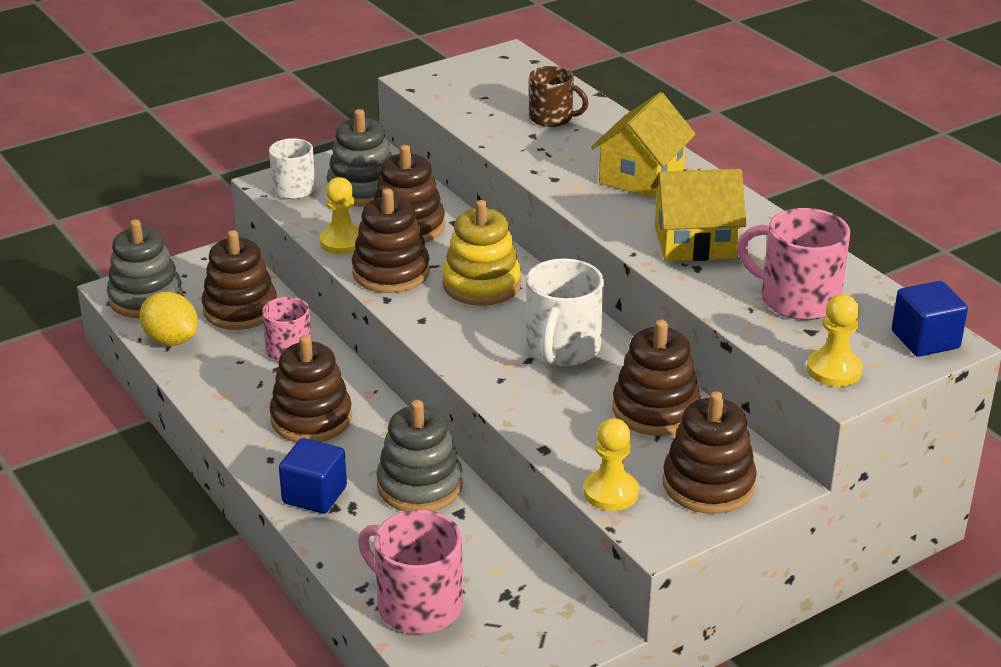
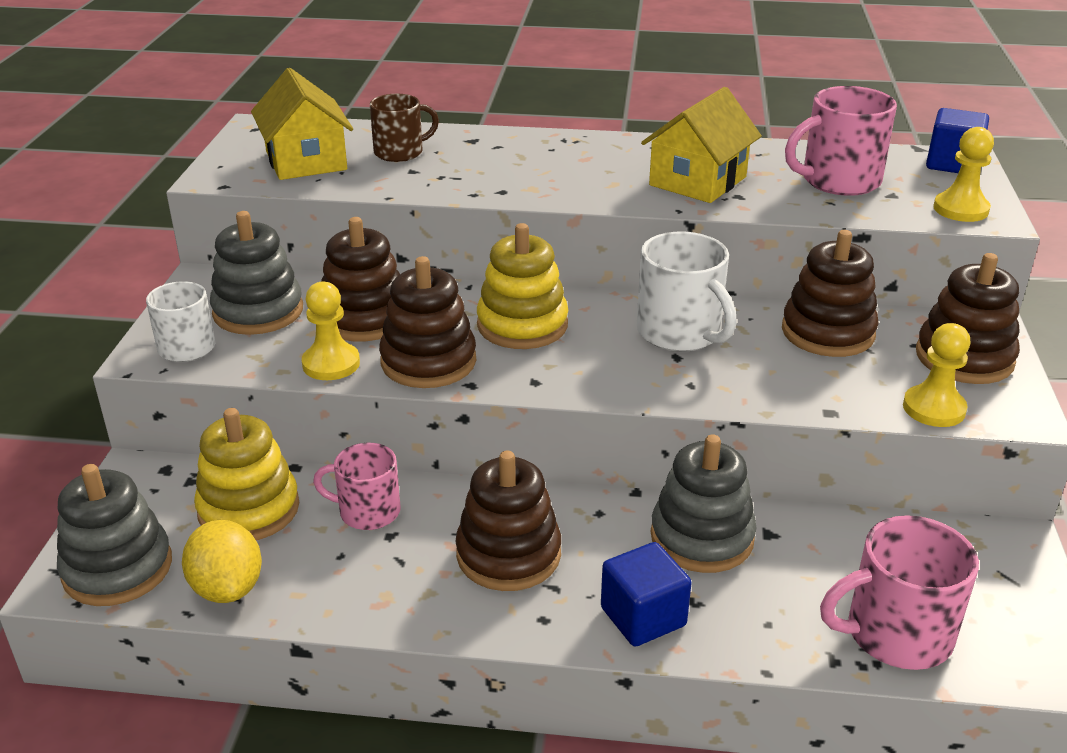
camera: 50 degrees left, 0 degrees up
yellow lemon [139,292,198,346] -> yellow lemon turned 75 degrees clockwise [182,520,262,603]
brown stacking toy [202,230,277,330] -> yellow stacking toy [194,408,299,540]
yellow house [591,92,696,198] -> yellow house moved to [251,68,353,180]

